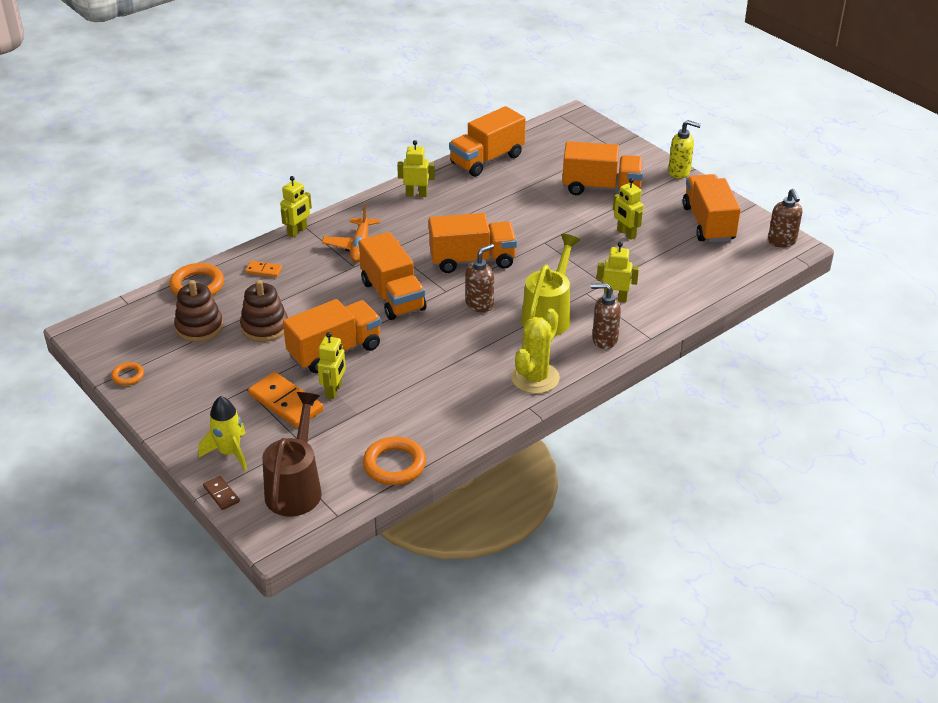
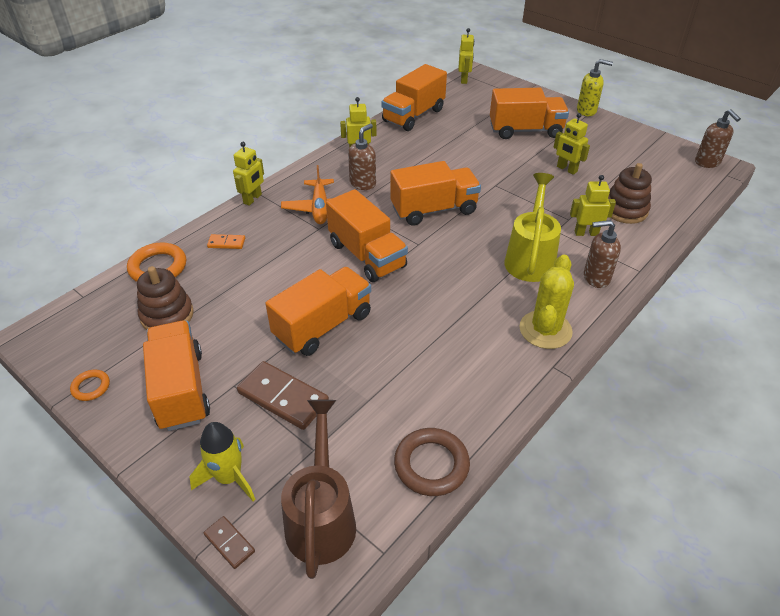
camera: 10 degrees left, 5 degrees up
brown stacking toy [240,280,288,342] -> brown stacking toy moved to [608,163,652,224]
orange domino [248,372,324,428] -> brown domino [237,361,329,430]
yellow robot [317,332,346,399] -> yellow robot moved to [458,28,474,84]
orange ring [363,437,426,485] -> brown ring [394,428,470,496]
brown soap dispenser [465,244,494,312] -> brown soap dispenser moved to [348,124,376,190]
orange truck [683,174,741,243] -> orange truck moved to [143,321,210,431]

